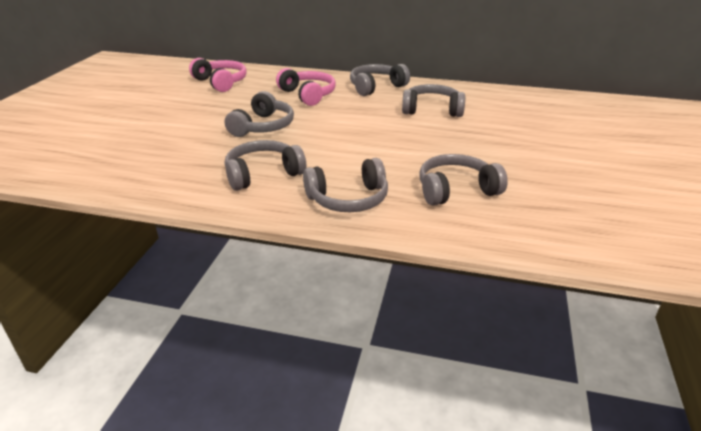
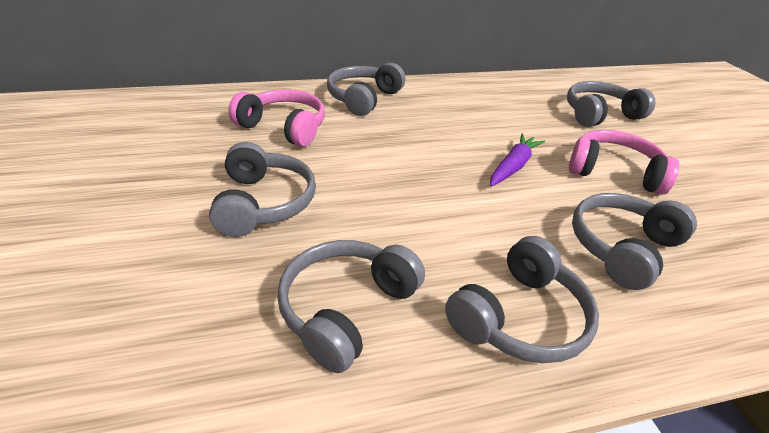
camera: 30 degrees left, 5 degrees up
pink headphones [189,58,247,92] -> pink headphones moved to [569,130,679,195]
grey headphones [402,84,465,117] -> grey headphones moved to [567,81,656,127]
none -> purple carrot [490,133,545,187]

